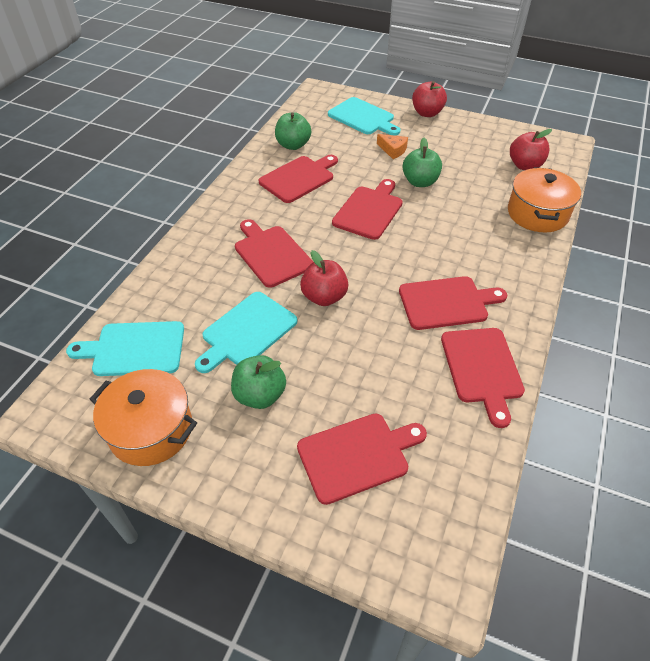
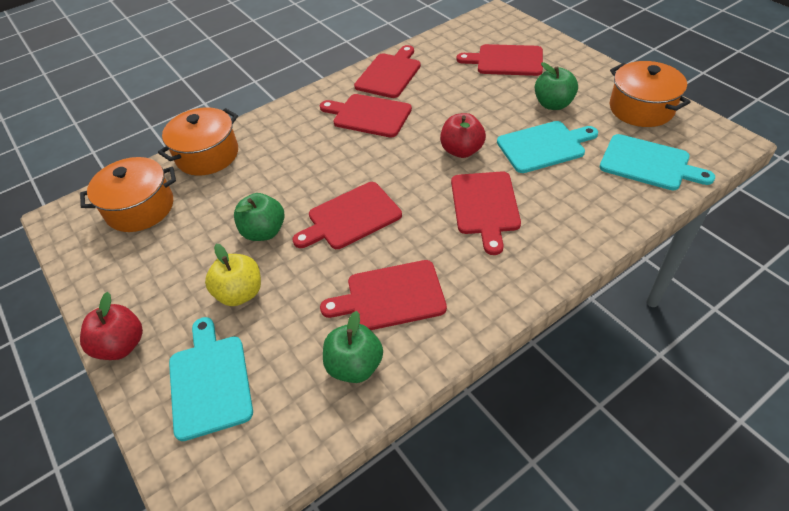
camera: 145 degrees left, 0 degrees up
orange cheese [377,134,408,159] -> yellow apple [205,244,261,306]
red apple [510,129,552,170] -> orange pot [80,157,176,232]

